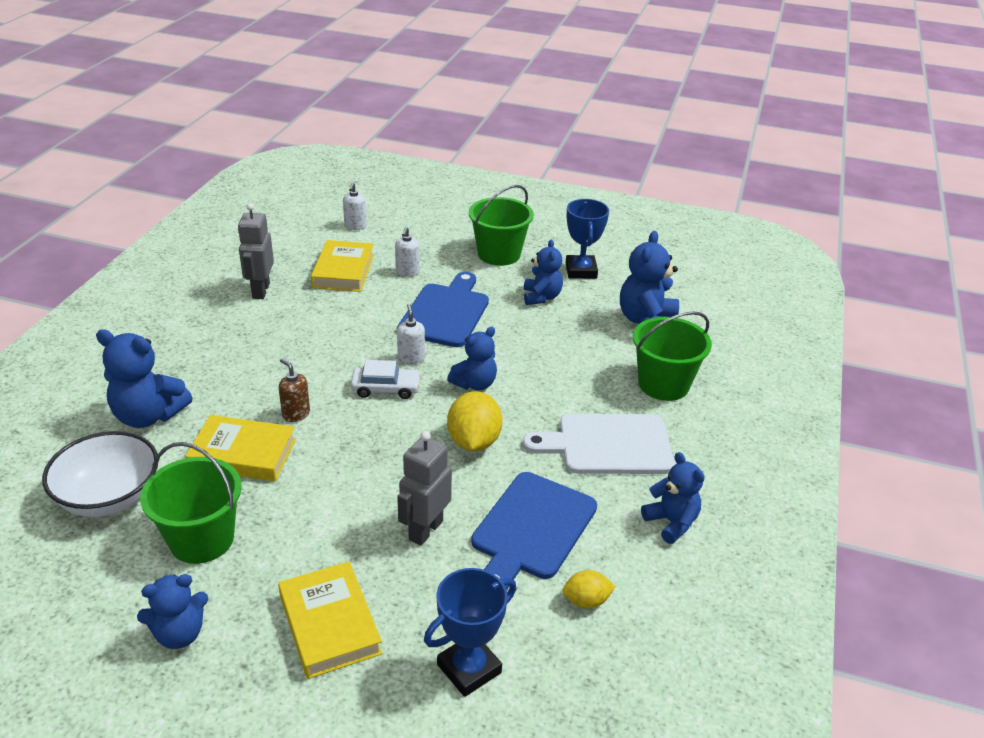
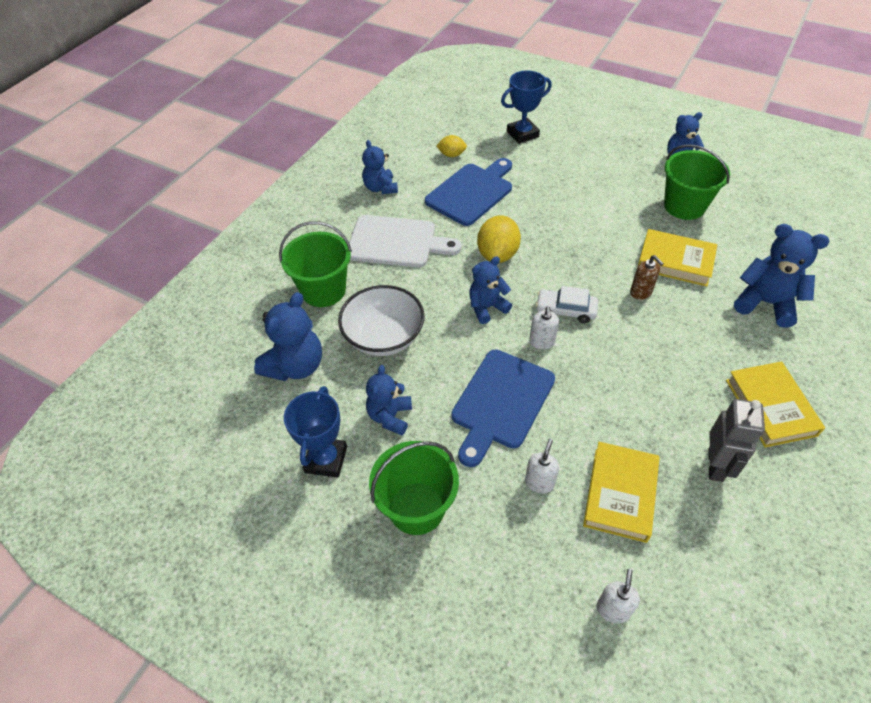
camera: 165 degrees left, 15 degrees up
white bowl [42,431,158,517] -> white bowl moved to [338,285,425,356]
yellow book [278,561,382,679] -> yellow book moved to [726,361,825,448]
grey robot [397,431,452,546] -> none

